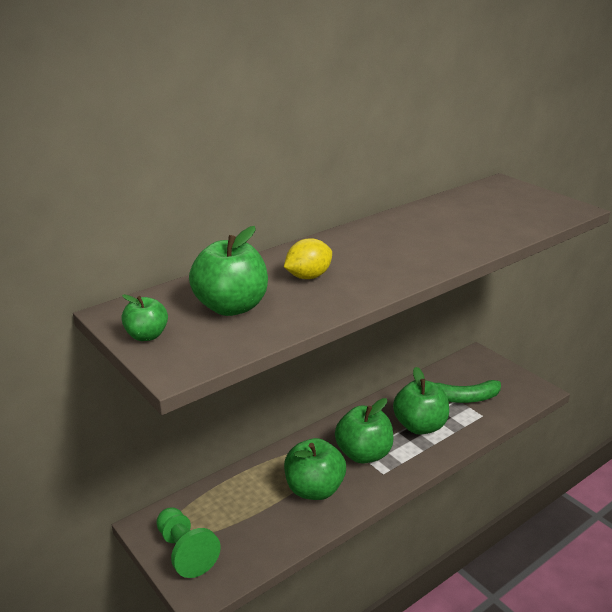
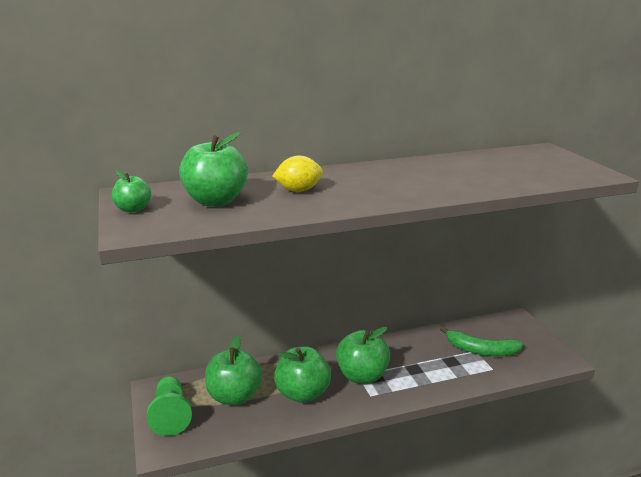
camera: 20 degrees right, 5 degrees down
green apple [393,367,449,434] -> green apple moved to [205,335,262,405]

